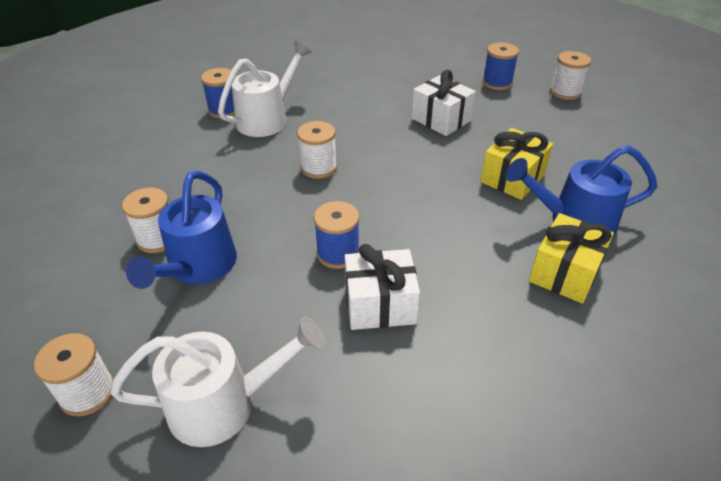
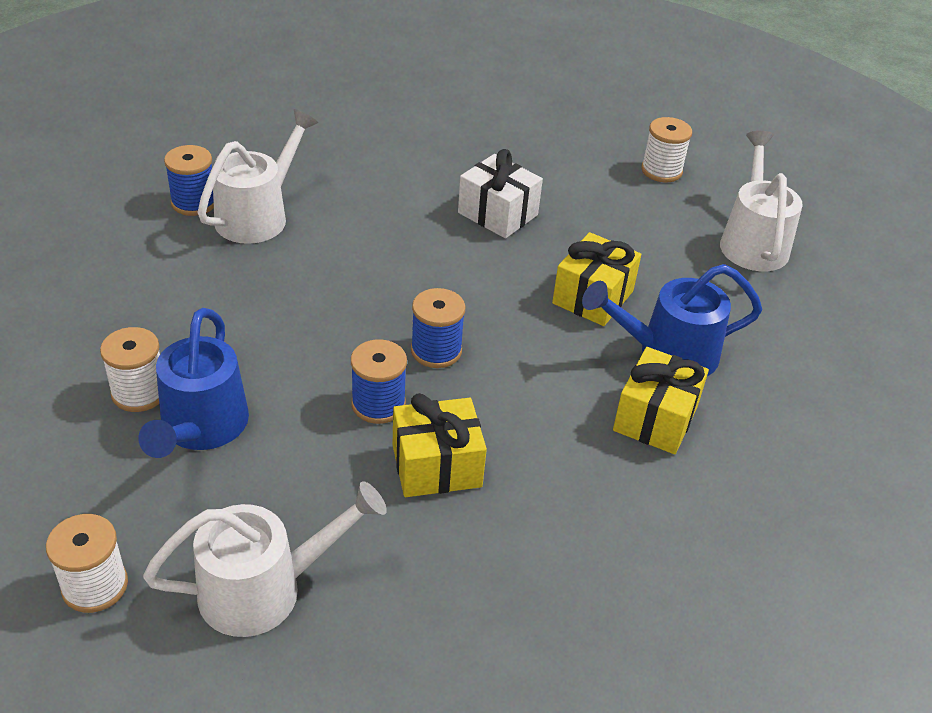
camera: 10 degrees left, 0 degrees up
white spool [297,121,337,179] -> none
white gift [345,244,420,330] -> yellow gift [393,393,487,497]
blue spool [482,42,519,90] -> blue spool moved to [411,288,466,368]
none -> white watering can [720,131,803,271]

